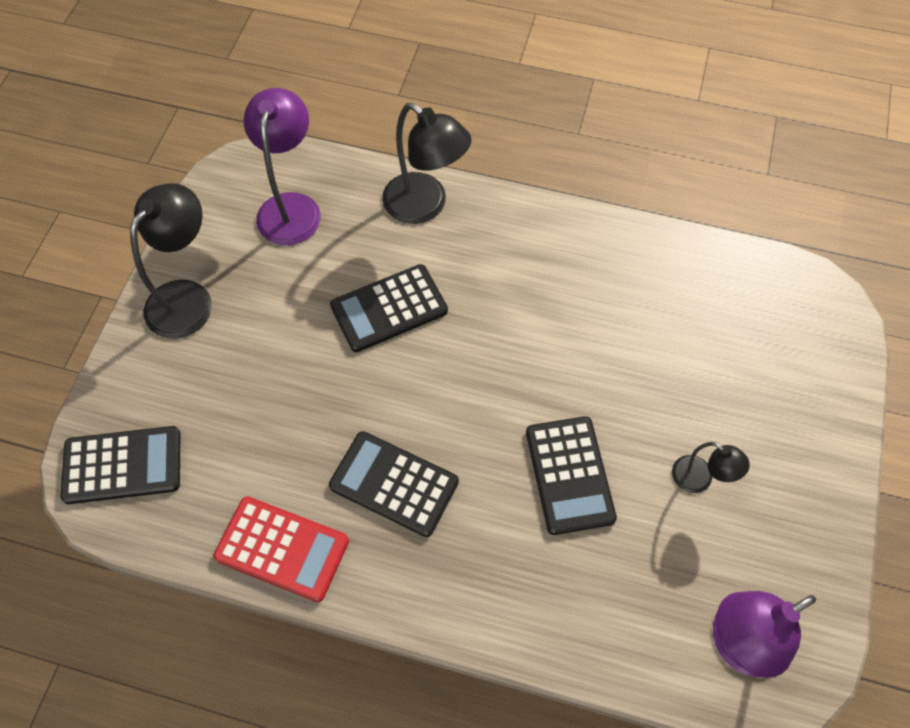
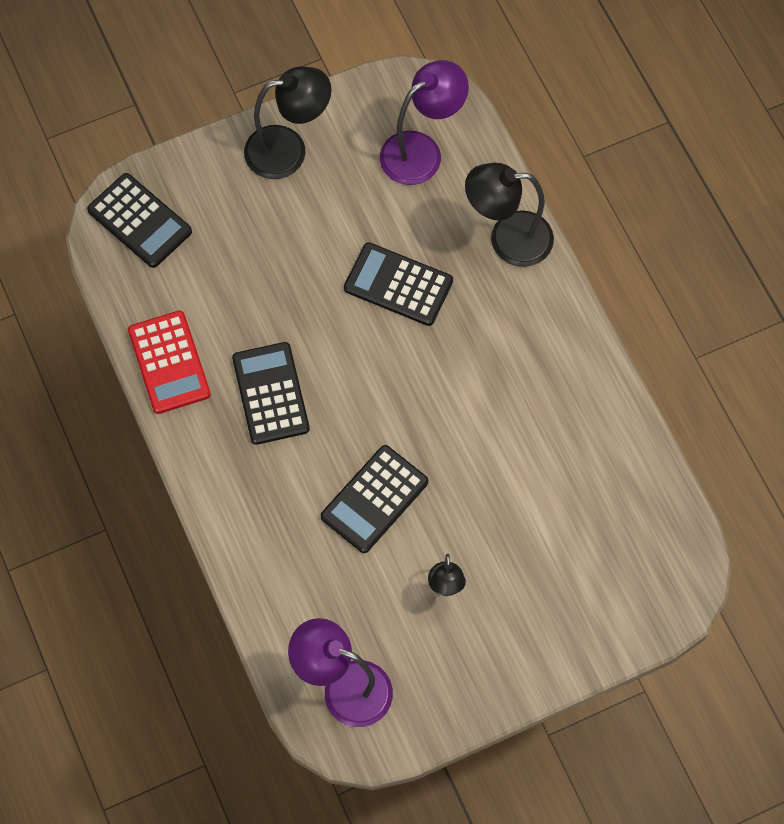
camera: 50 degrees right, 5 degrees up
black lamp [382,103,472,224] -> black lamp turned 90 degrees clockwise [465,163,554,267]

